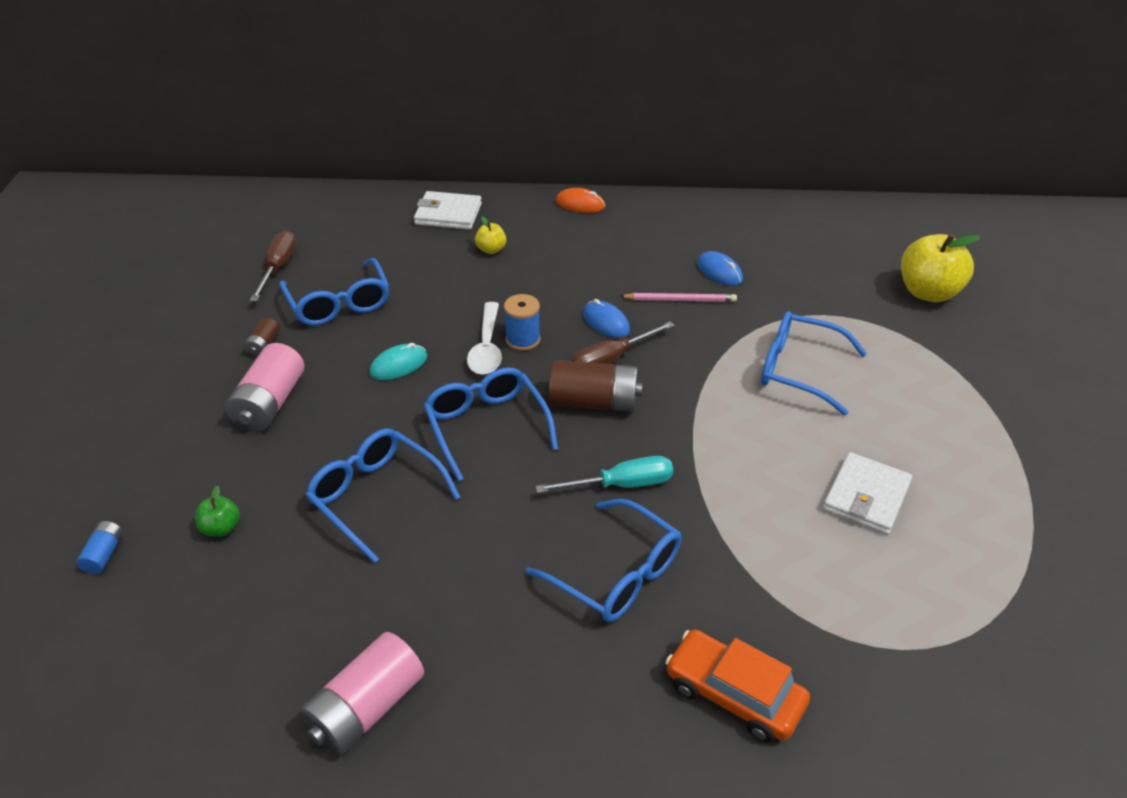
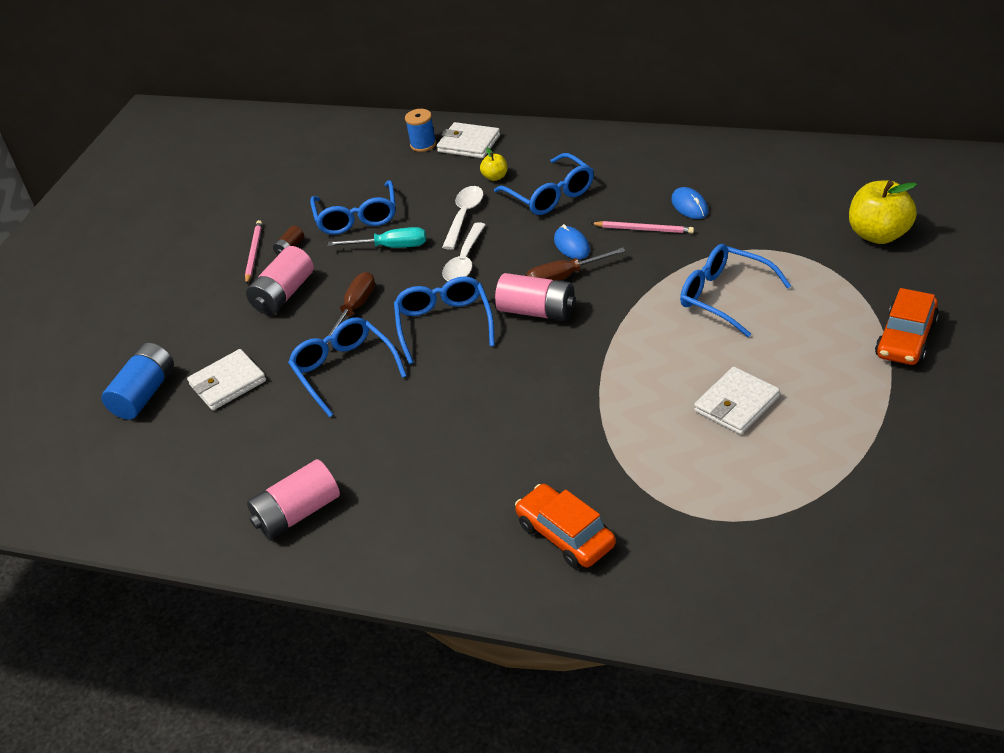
camera: 20 degrees right, 0 degrees up
blue battery [76,521,123,574] -> blue battery [101,343,174,420], size x2.04
green apple [195,486,240,537] -> white wallet [187,349,266,410]
brown screwdriver [250,230,296,301] -> brown screwdriver moved to [327,272,375,345]
turquoise mouse [369,343,427,380] -> none
blue spool [504,294,541,351] -> blue spool moved to [405,109,436,152]
blue glasses [525,499,681,622] -> blue glasses moved to [494,153,594,215]
turquoise screwdriver [536,456,673,493] -> turquoise screwdriver moved to [328,227,426,248]
brown battery [549,360,642,412] -> pink battery [495,273,576,321]
orange mouse [556,188,605,213] -> none
none -> pink pencil [245,220,262,285]
none -> white spoon [442,186,484,250]
none -> orange car [875,288,939,365]

